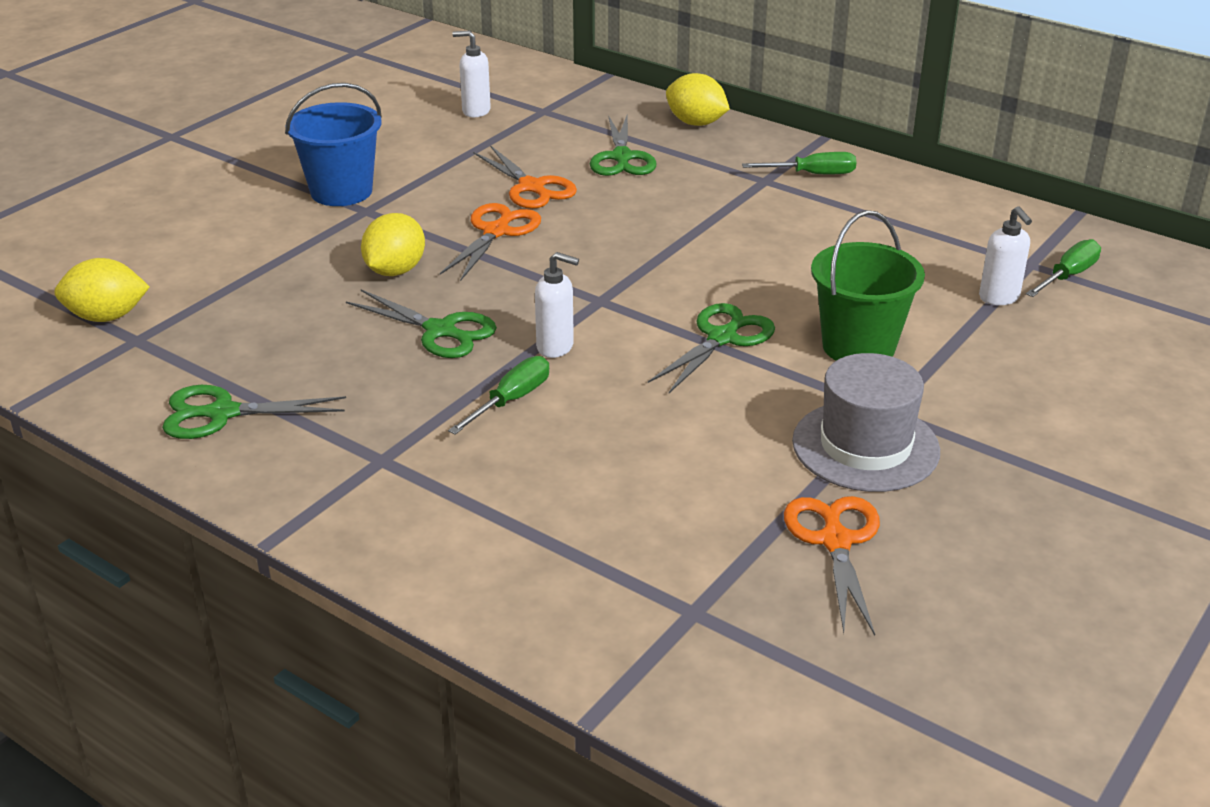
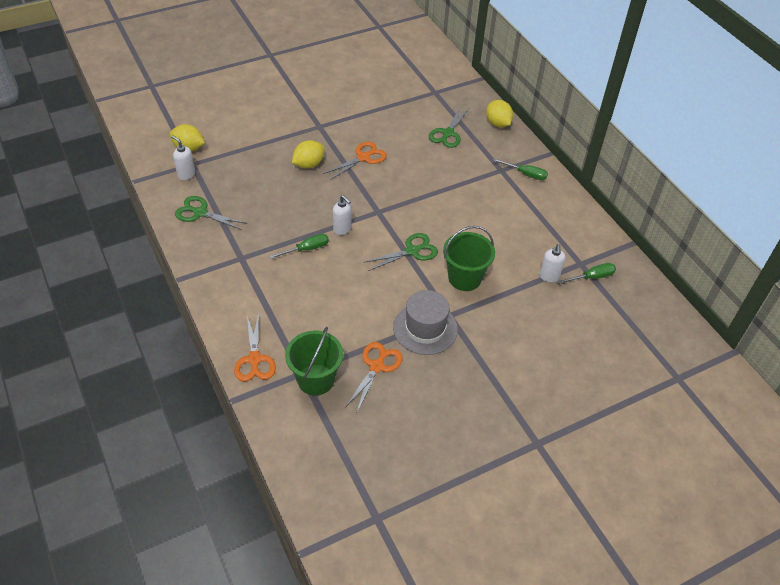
camera: 25 degrees right, 15 degrees up
blue bucket [285,83,382,206] -> none
green scissors [346,289,497,358] -> none
white soap dispenser [452,31,491,117] -> white soap dispenser moved to [171,136,195,180]
orange scissors [473,145,577,209] -> orange scissors moved to [234,313,276,382]
none -> green bucket [285,327,343,396]

